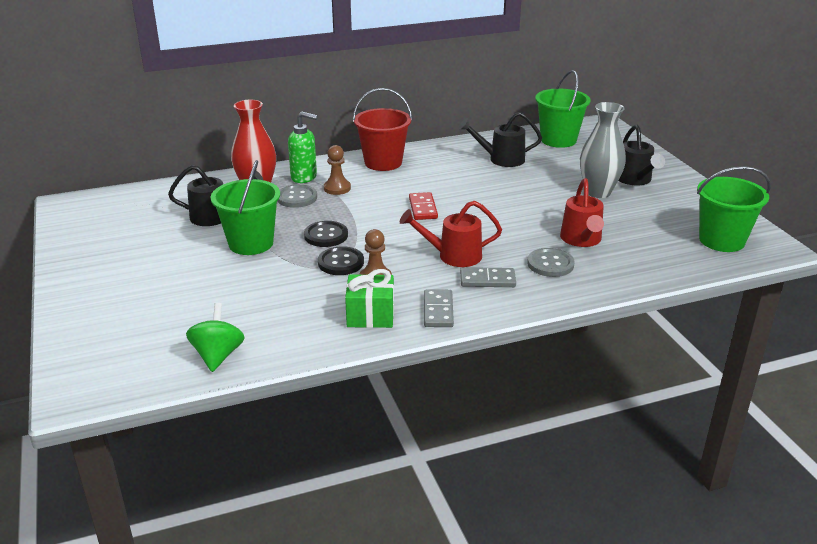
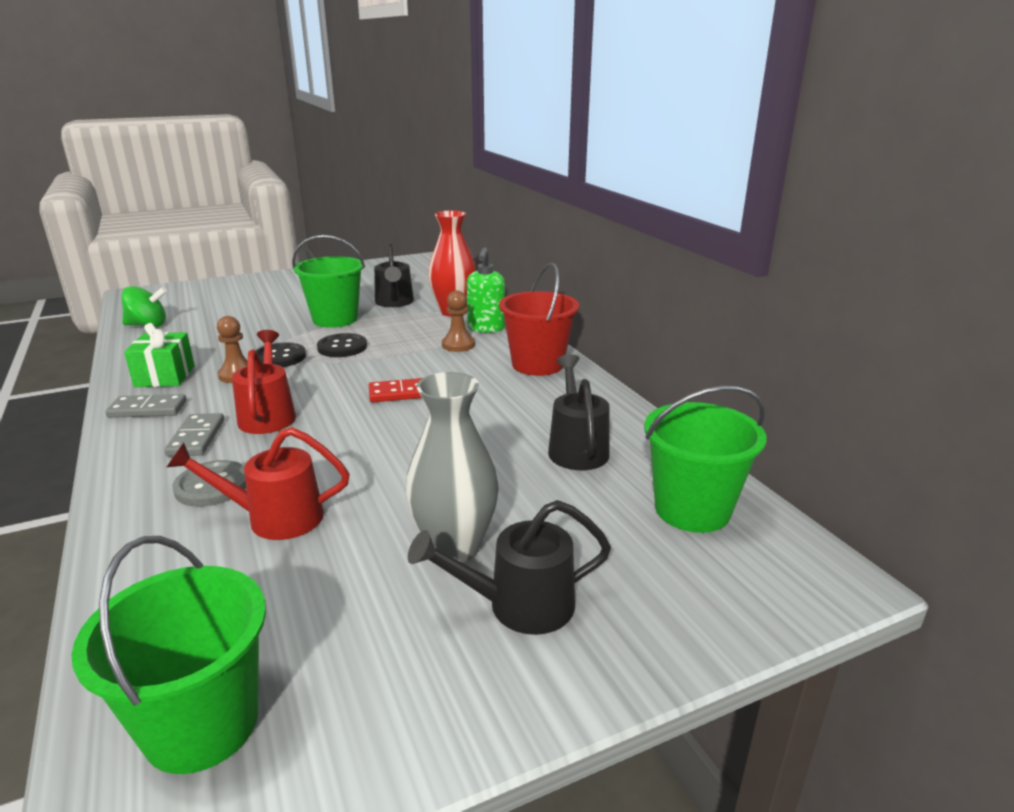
camera: 85 degrees right, 5 degrees down
grey button [277,185,317,208] -> none

